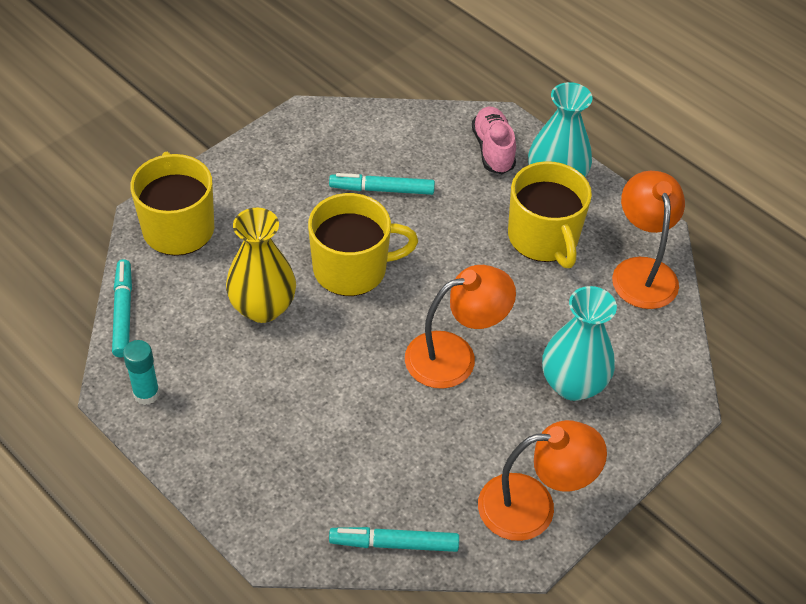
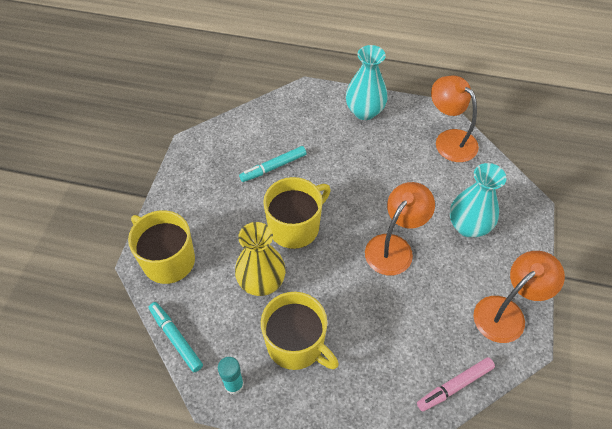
camera: 30 degrees left, 5 degrees up
turquoise marker [329,527,459,552] -> pink marker [417,357,495,412]
pink shoe [472,106,516,174] -> none
yellow mug [508,161,592,268] -> yellow mug moved to [261,292,339,370]

